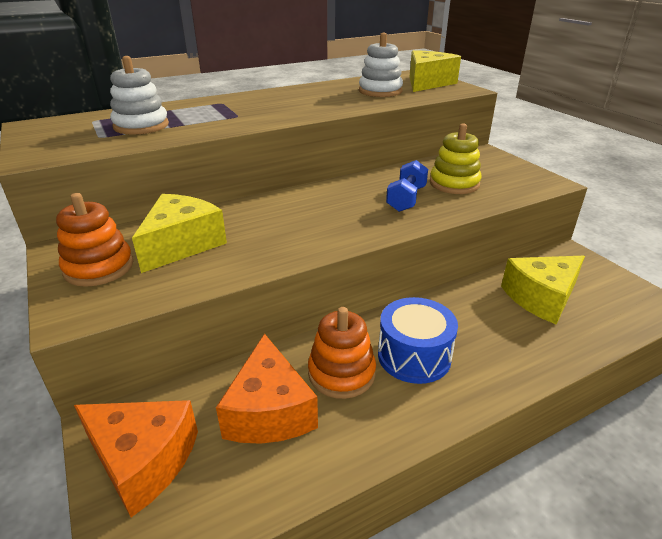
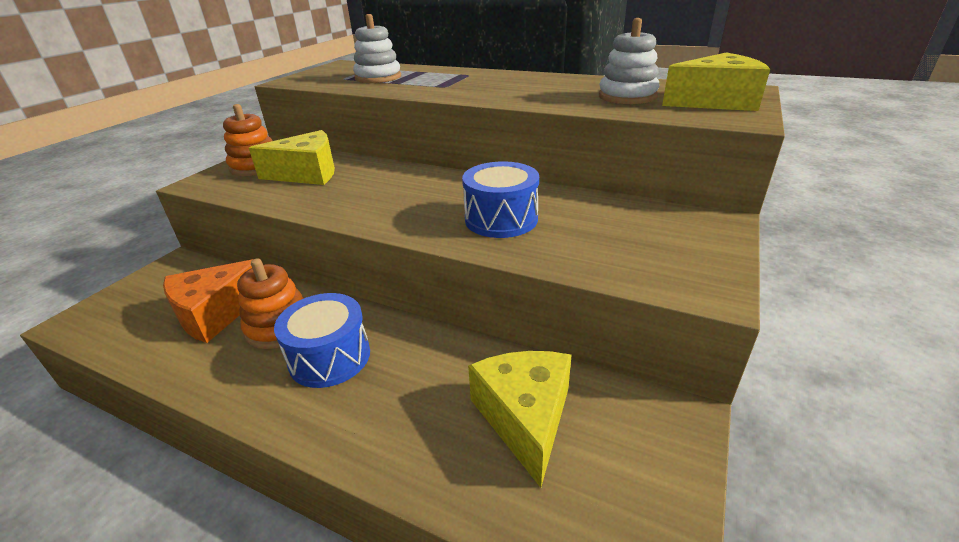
camera: 55 degrees right, 0 degrees up
orange cheese [74,400,198,517] -> none
blue dumbbell [386,160,428,212] -> blue drum [462,161,539,238]
yellow stacking toy [430,123,482,194] -> none
yellow cheese [501,256,585,325] -> yellow cheese turned 60 degrees clockwise [468,351,572,488]

